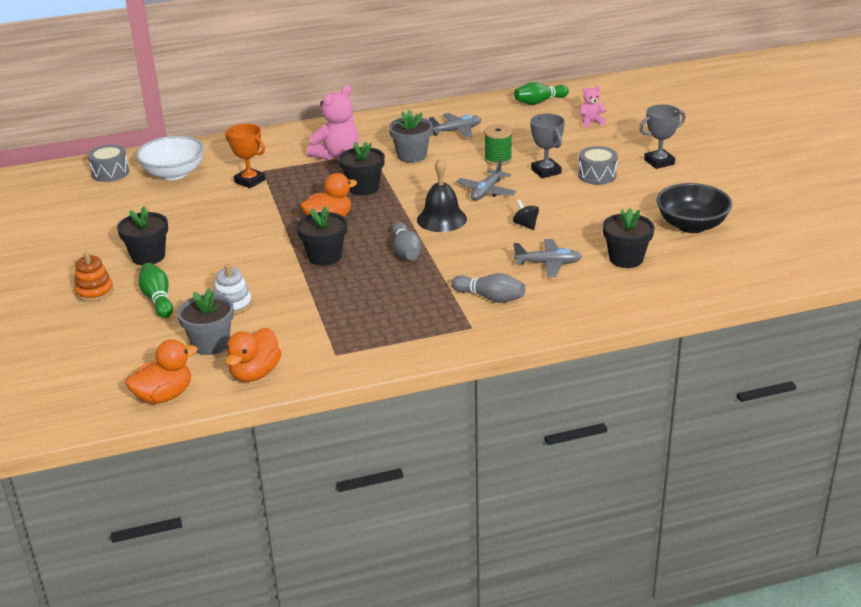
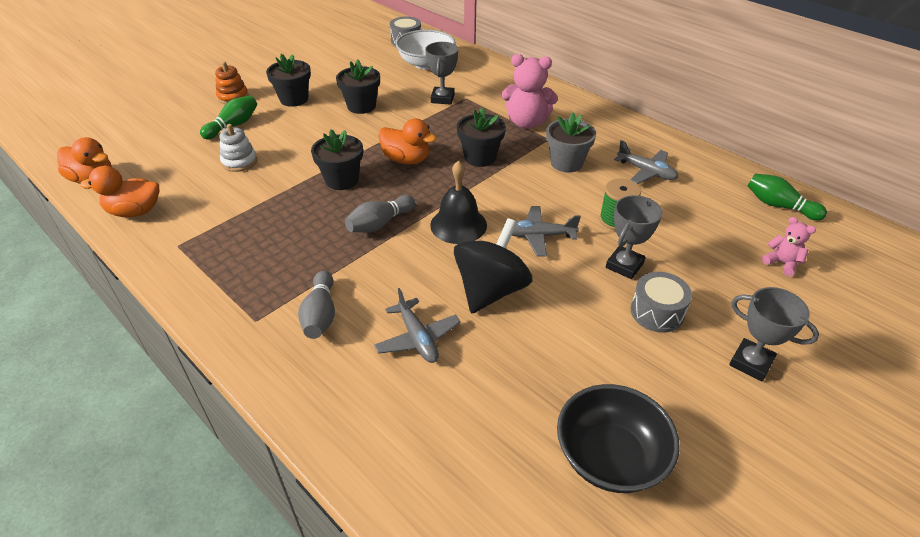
camera: 60 degrees right, 10 degrees up
grey flower pot [177,288,234,355] -> none
orange trophy [225,123,266,188] -> grey trophy [425,42,458,105]
black spinning top [513,200,539,230] -> black spinning top [454,218,533,313], size x2.30
black flower pot [603,208,655,268] -> black flower pot moved to [336,59,380,114]

